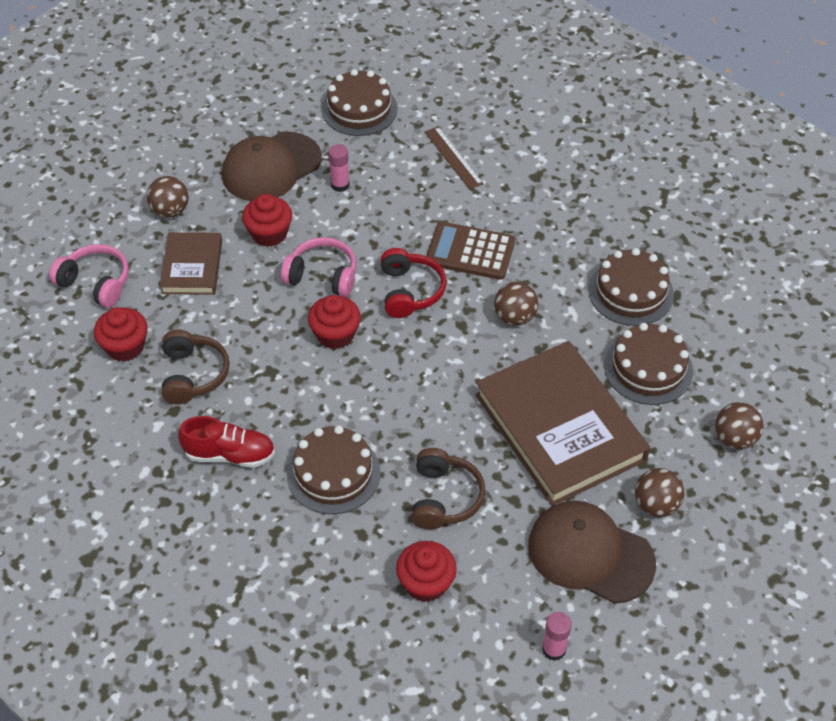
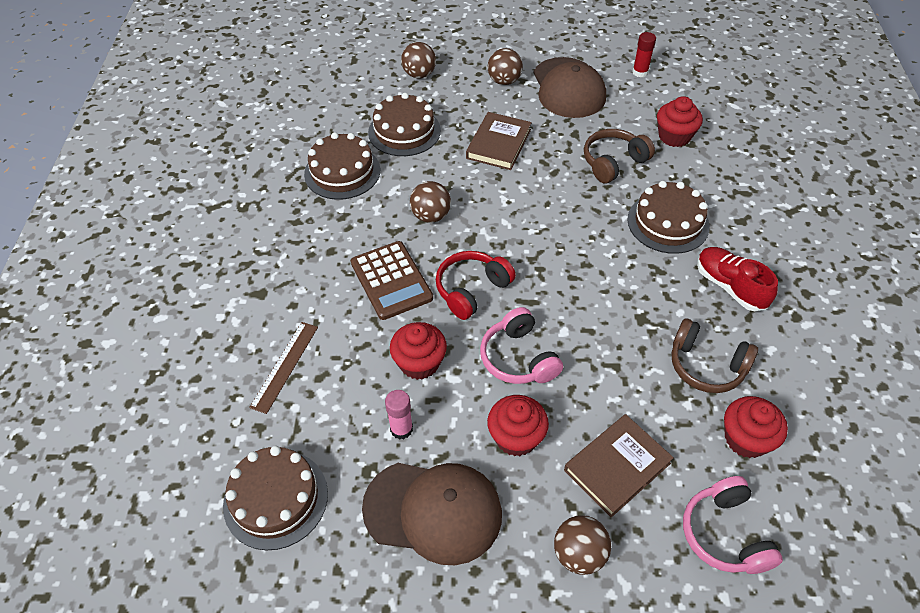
camera: 130 degrees left, 0 degrees up
brown headphones [162,330,230,404] -> brown headphones turned 105 degrees counterclockwise [671,319,758,393]
red cupcake [308,295,361,349] -> red cupcake moved to [390,322,447,380]
brown book [475,341,650,506] -> brown book [466,112,532,170], size x0.53
pink glue stick [542,612,572,661] -> red glue stick [632,32,656,77]

